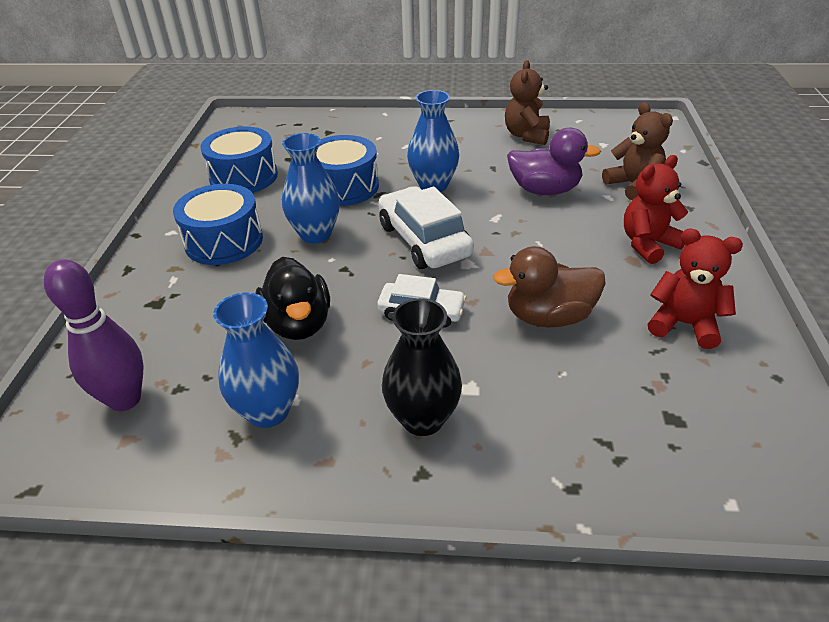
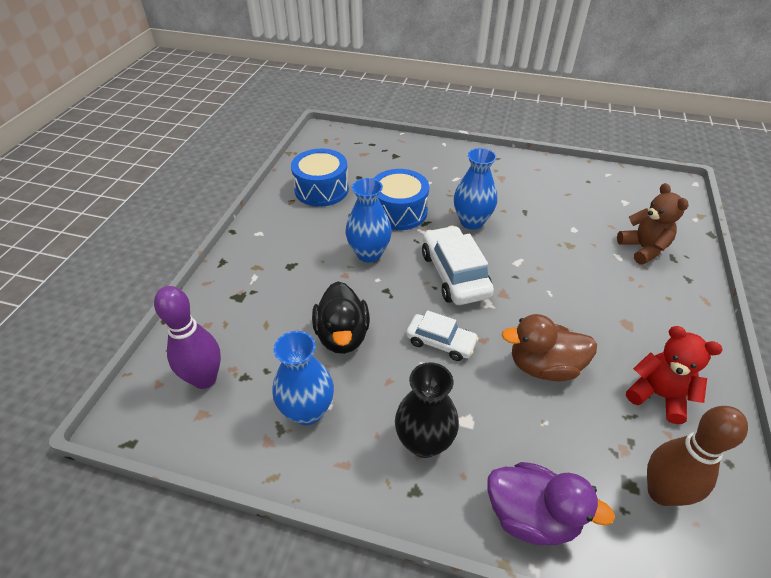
camera: 10 degrees right, 5 degrees up
blue drum [173,184,263,265] -> none
brown teddy bear [505,60,550,145] -> none
purple duck [507,128,601,195] -> purple duck moved to [487,462,615,545]
red teddy bear [624,155,688,264] -> none
none -> brown bowling pin [647,406,748,506]

